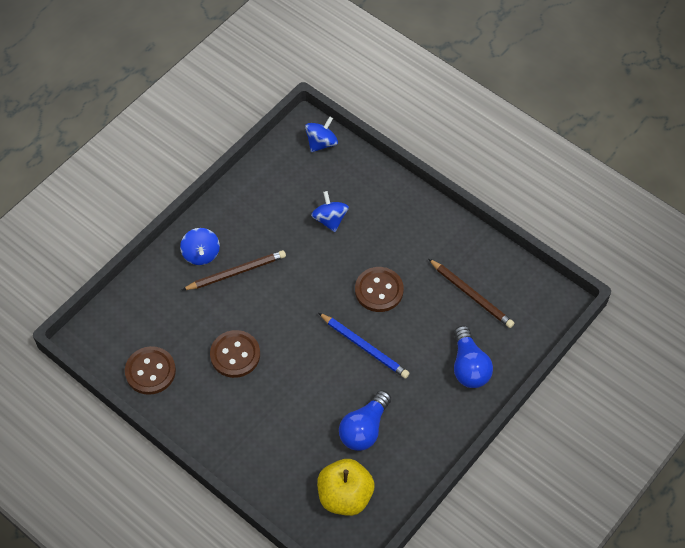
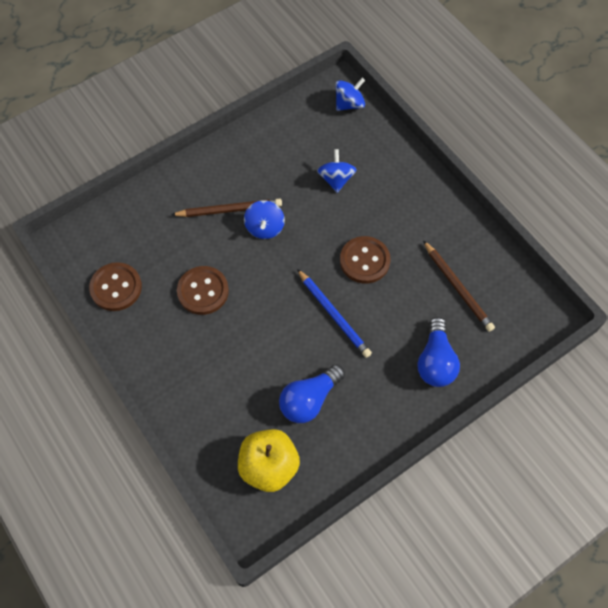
camera: 15 degrees right, 5 degrees up
blue spinning top [180,228,220,265] -> blue spinning top moved to [244,200,285,239]

